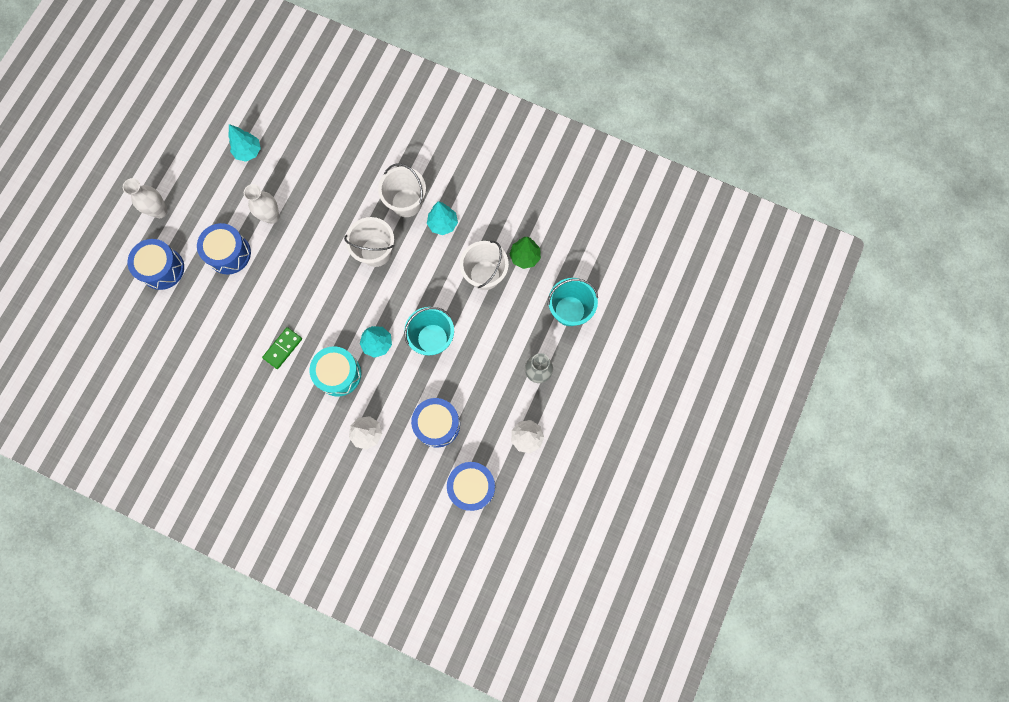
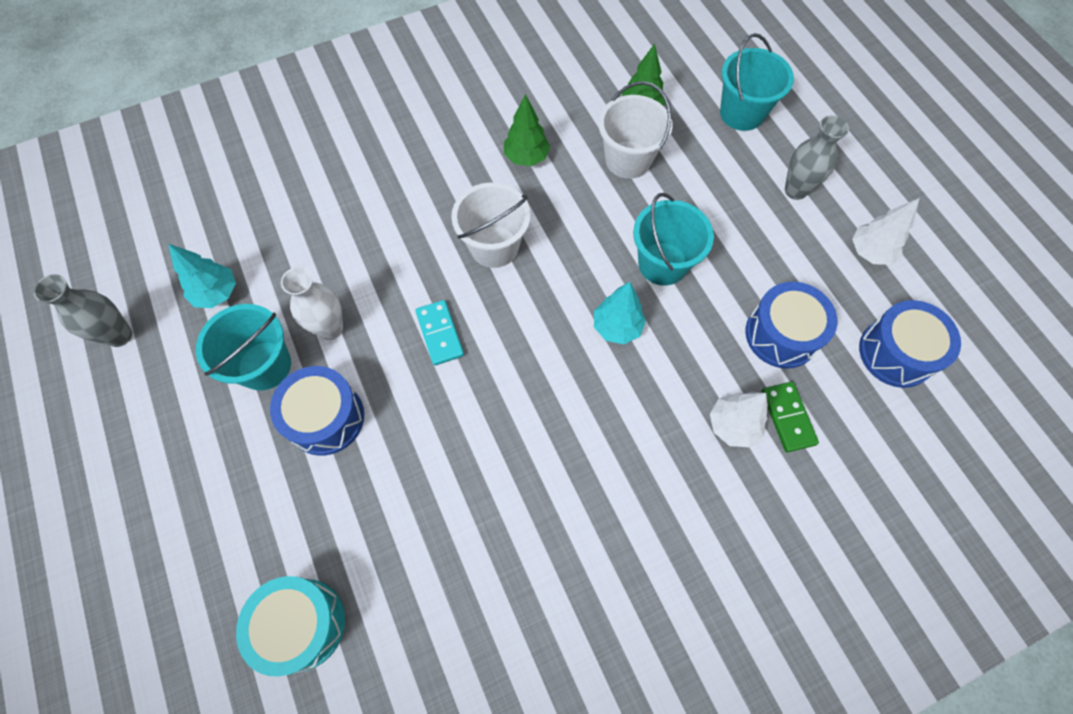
camera: 50 degrees left, 10 degrees down
white vase [123,178,168,218] -> none
blue drum [128,239,184,290] -> none
green domino [262,327,302,369] -> green domino moved to [761,381,819,452]
turquoise drum [310,346,361,397] -> turquoise drum moved to [236,576,345,676]
white bucket [378,163,426,217] -> none
turquoise tree [427,201,458,235] -> green tree [504,94,550,166]
none -> grey vase [33,274,132,347]
none -> turquoise bucket [196,304,291,390]
none -> turquoise domino [415,300,464,365]

